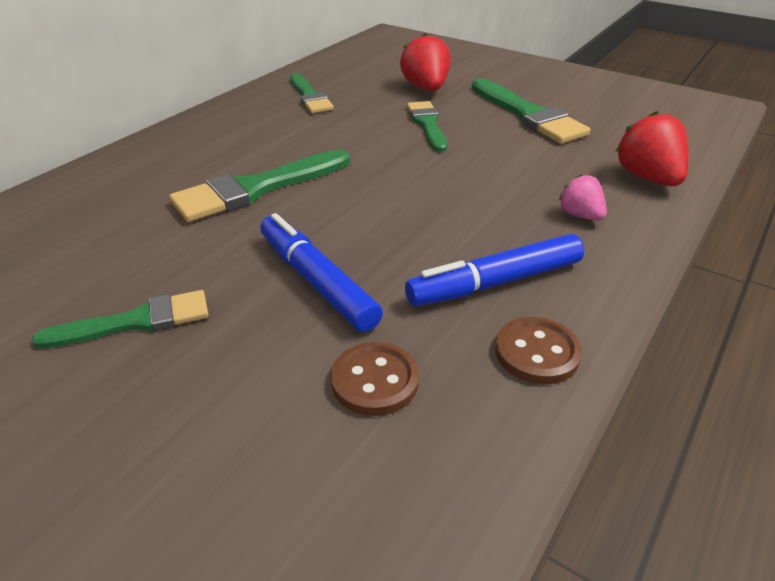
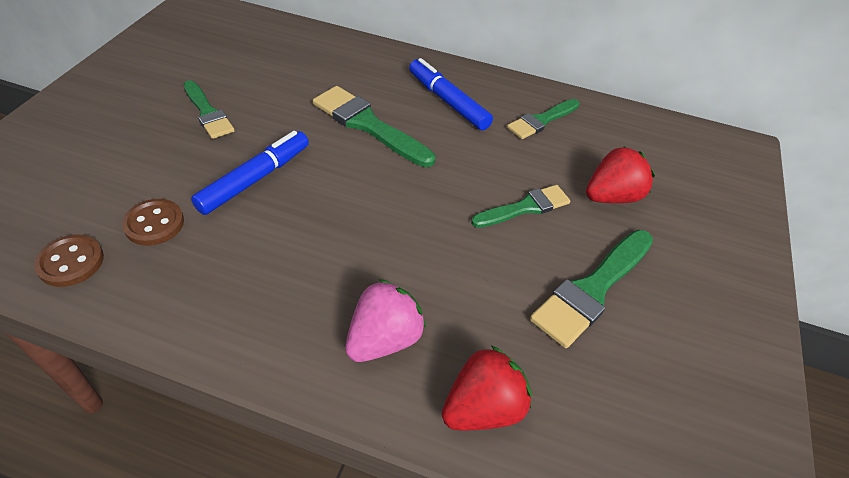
camera: 70 degrees right, 10 degrees up
blue marker [405,234,584,306] -> blue marker moved to [409,58,493,131]
brown button [495,317,582,384] -> brown button moved to [34,235,104,287]
pink strawberry [558,174,607,221] -> pink strawberry [345,279,426,362], size x1.67

